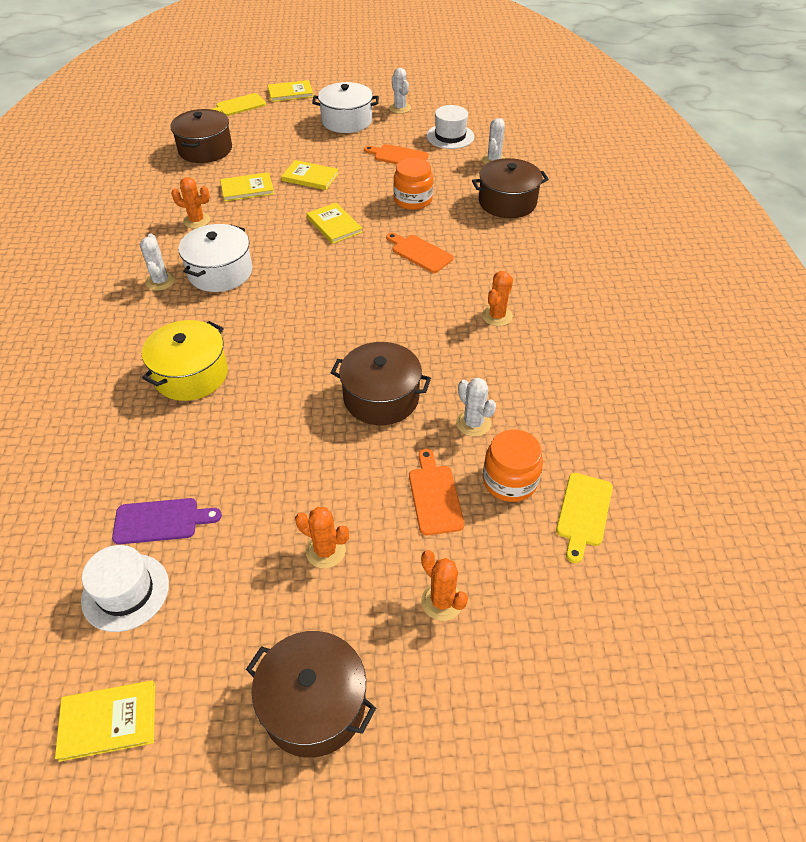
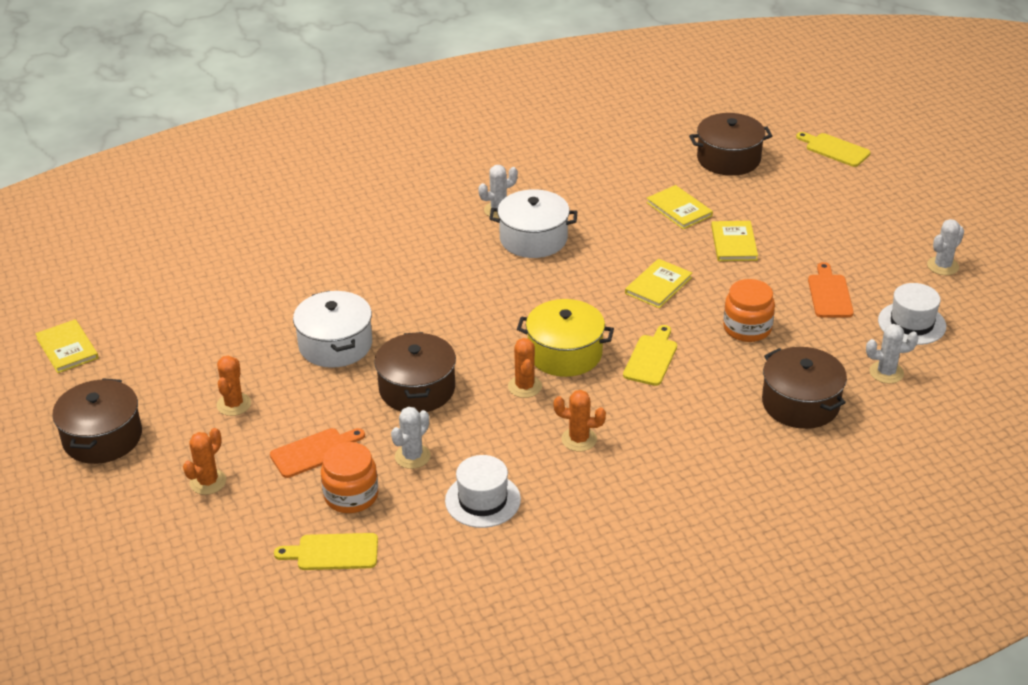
camera: 70 degrees right, 10 degrees down
white hat [81,545,169,632] -> white hat moved to [445,455,521,528]
purple cutting board [112,498,222,545] -> none
yellow pot [142,320,228,401] -> yellow pot moved to [517,299,614,377]
orange cactus [171,177,210,229] -> orange cactus moved to [508,338,542,398]
yellow book [267,80,313,102] -> none
white pot [312,82,379,133] -> white pot moved to [293,291,372,368]
orange cutting board [386,233,454,273] -> yellow cutting board [623,325,677,386]

